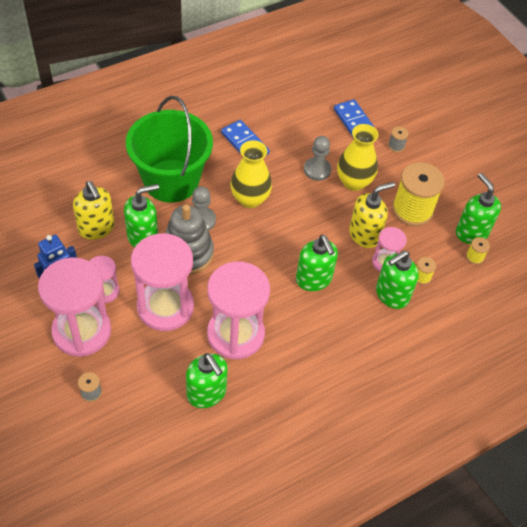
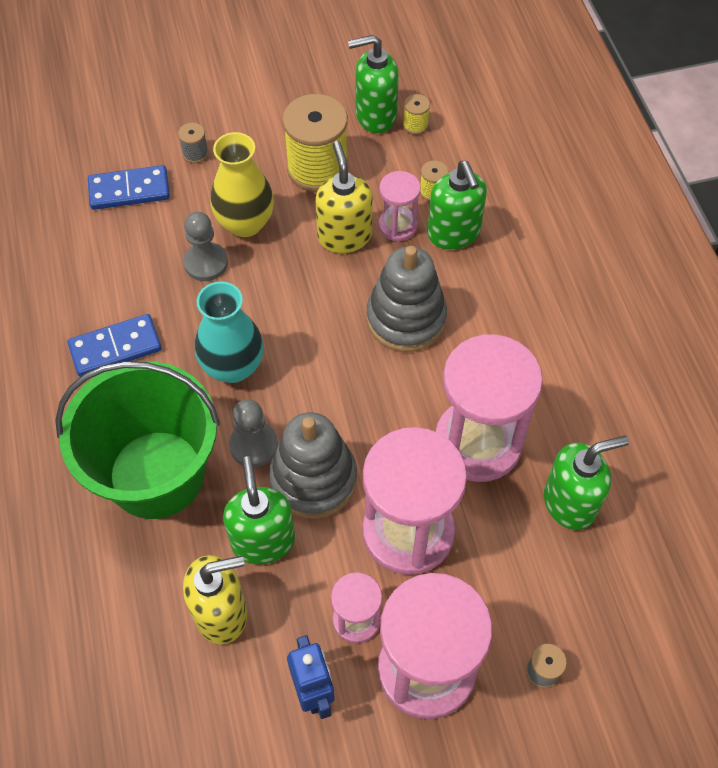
camera: 70 degrees left, 5 degrees up
yellow vase [230,140,272,208] -> turquoise vase [195,281,264,383]
green soap dispenser [296,235,338,291] -> grey stacking toy [367,246,447,352]

